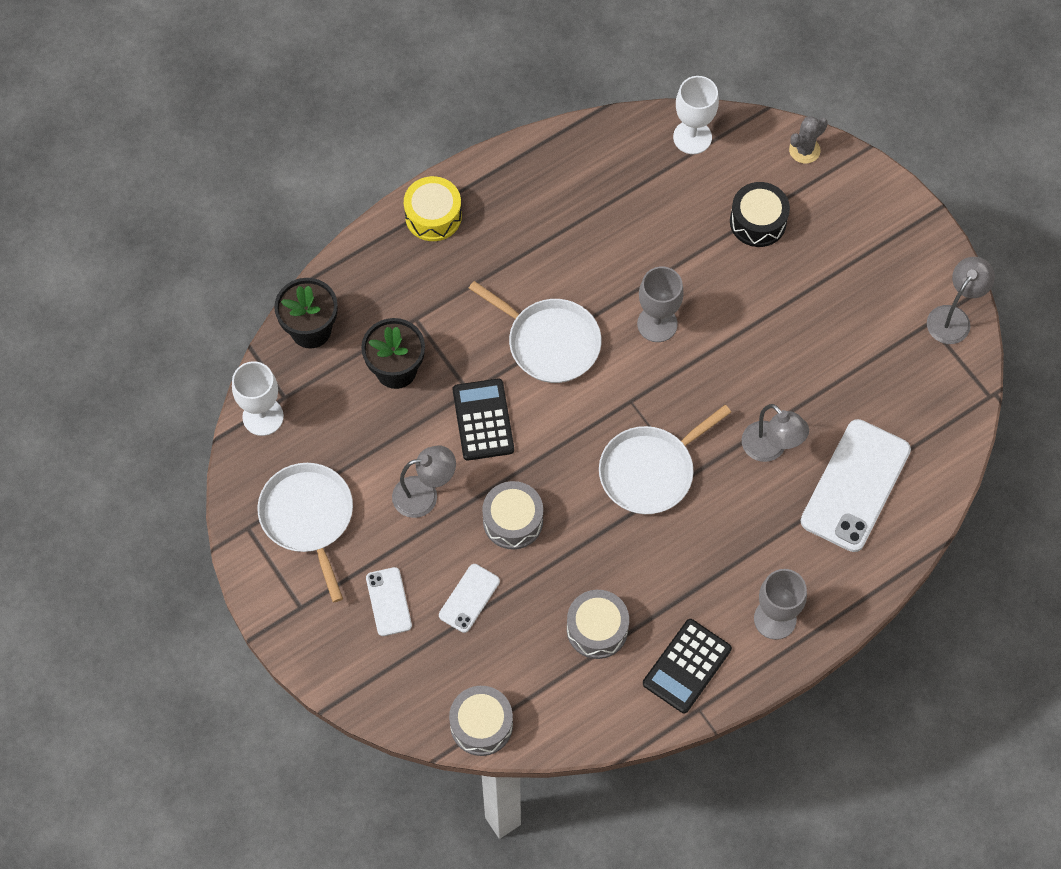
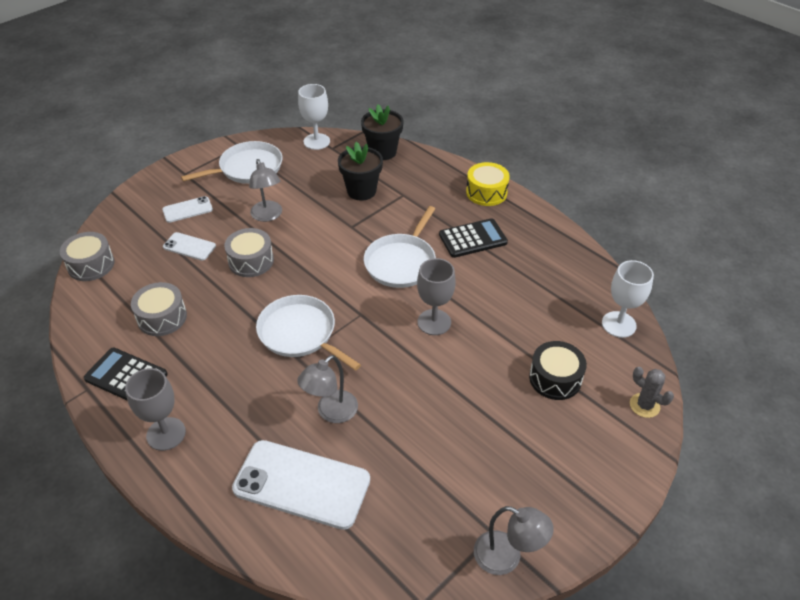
camera: 80 degrees right, 20 degrees down
black calculator [453,379,514,461] -> black calculator moved to [439,218,508,258]

